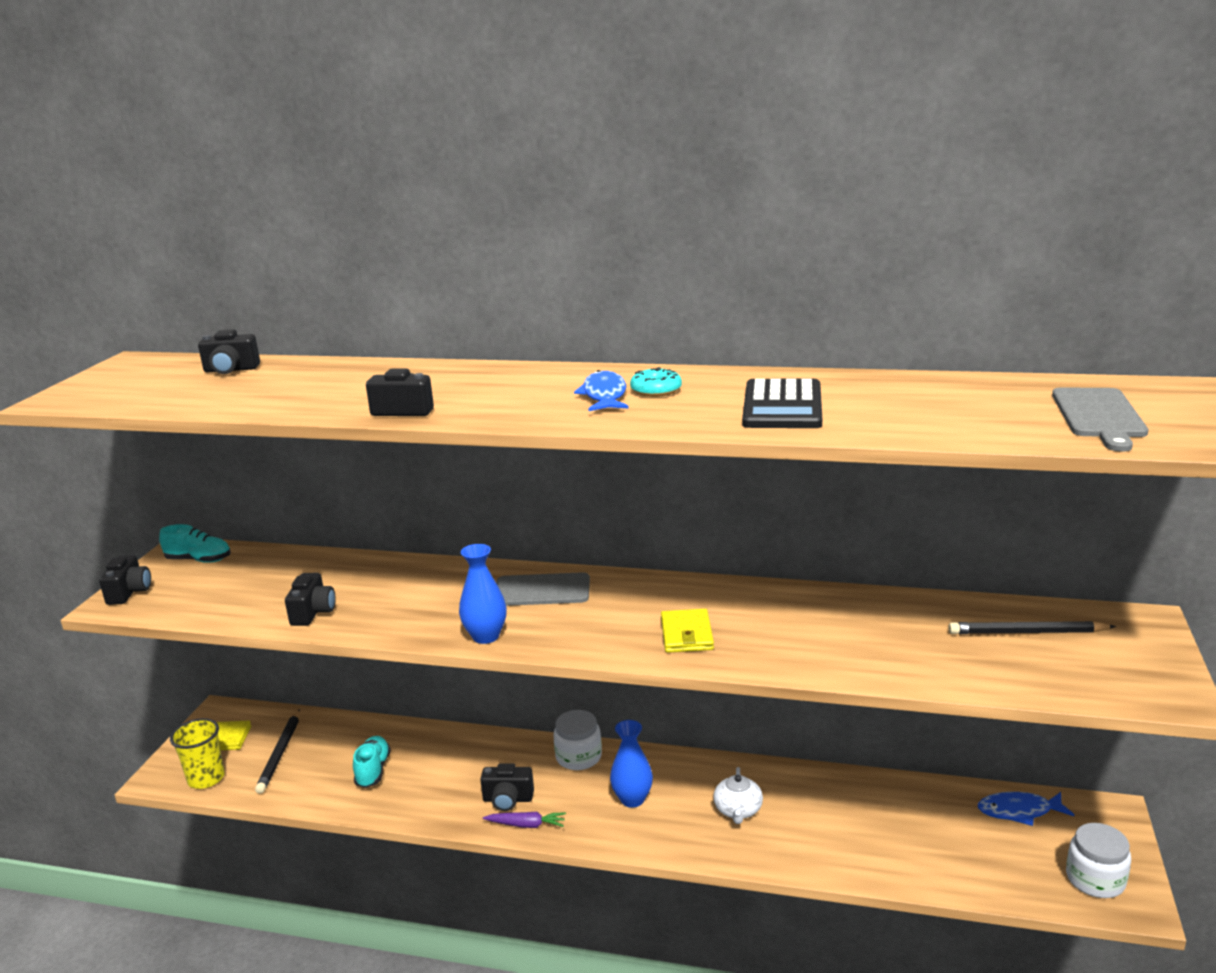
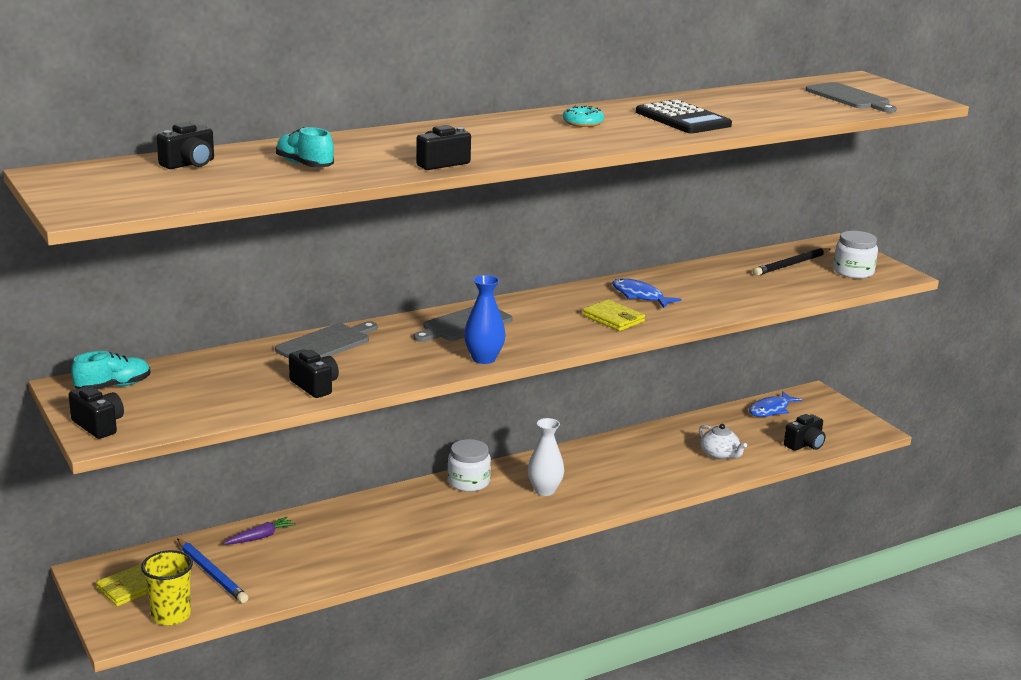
camera: 45 degrees left, 0 degrees up
black pencil [255,709,300,794] -> blue pencil [177,539,248,603]
turquoise shoe [353,736,391,788] -> turquoise shoe moved to [276,127,334,167]
black camera [480,763,534,811] -> black camera moved to [784,414,826,451]
purple carrot [483,812,566,828] -> purple carrot moved to [223,517,296,545]
blue fish [574,370,628,411] -> blue fish moved to [612,278,681,308]
blue vase [610,720,653,808] -> white vase [528,418,564,496]
white teapot [713,767,763,824] -> white teapot moved to [699,424,747,460]
white jar [1066,823,1131,898] -> white jar moved to [833,231,878,279]
none -> grey cutting board [275,321,378,359]

